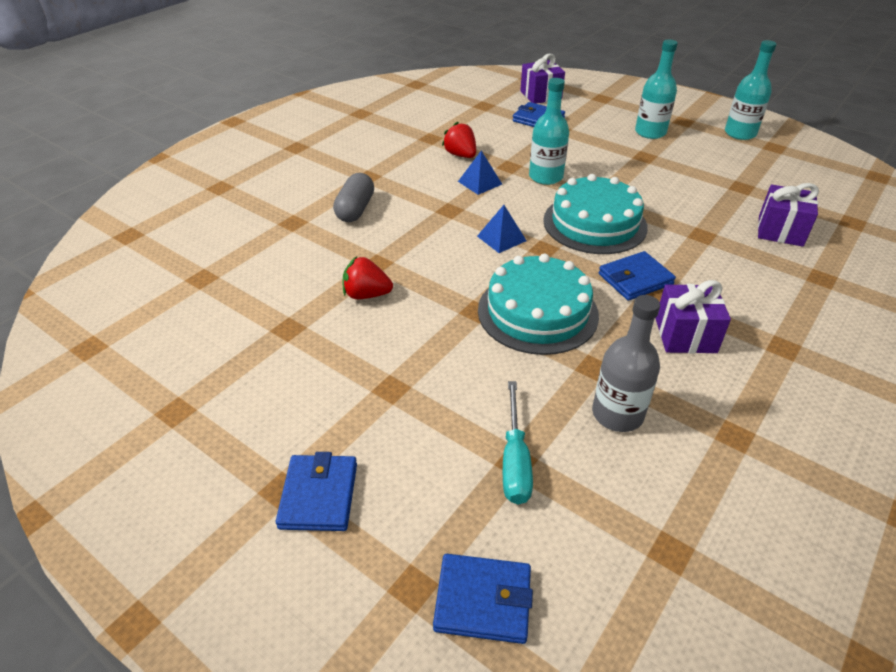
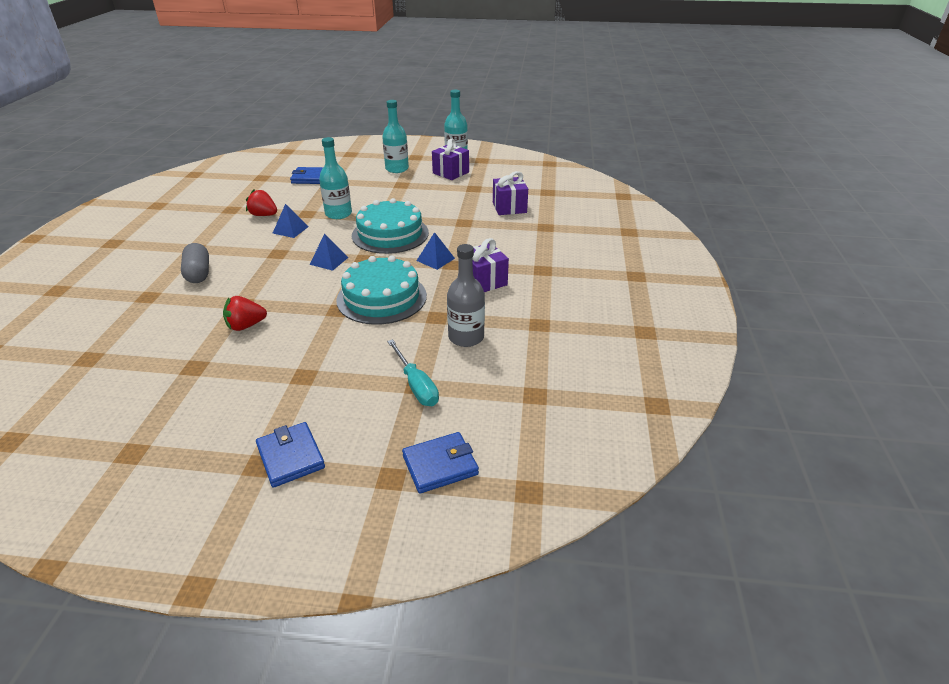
camera: 30 degrees left, 5 degrees down
purple gift [520,54,565,104] -> purple gift moved to [432,138,469,180]
blue wallet [599,251,676,301] -> blue pyramid [417,232,455,270]

